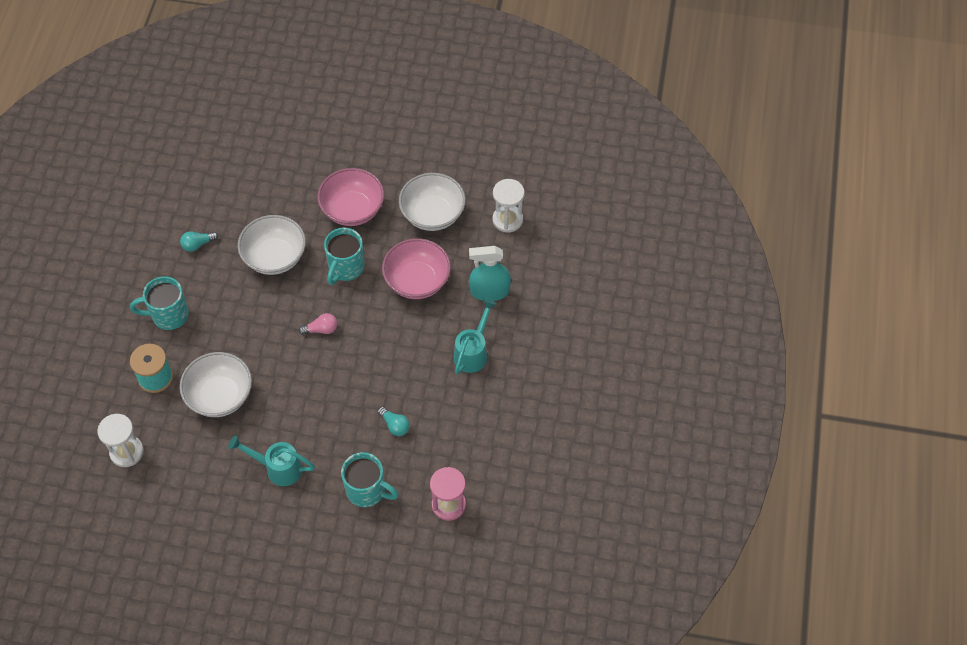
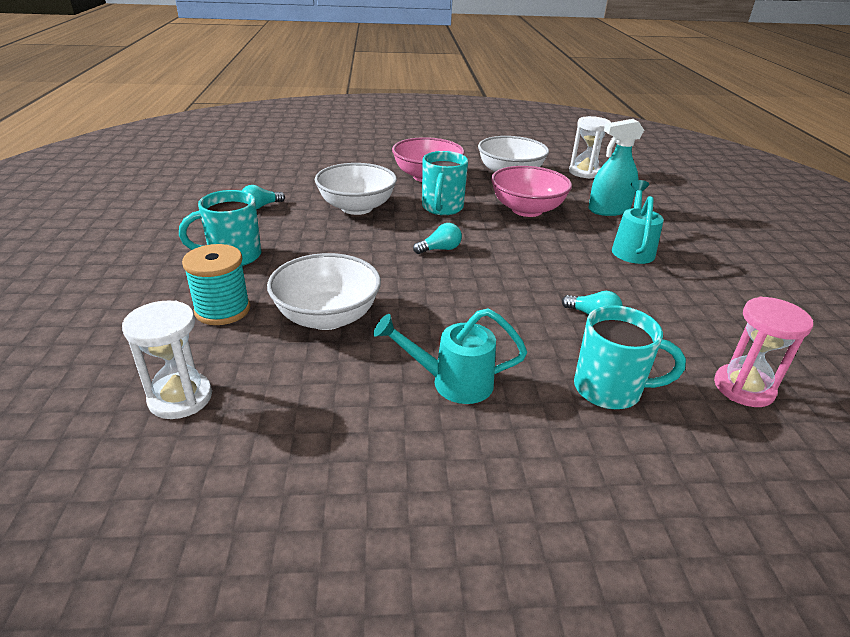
camera: 15 degrees left, 25 degrees down
pink light bulb [298,313,337,335] -> turquoise light bulb [413,223,462,254]

